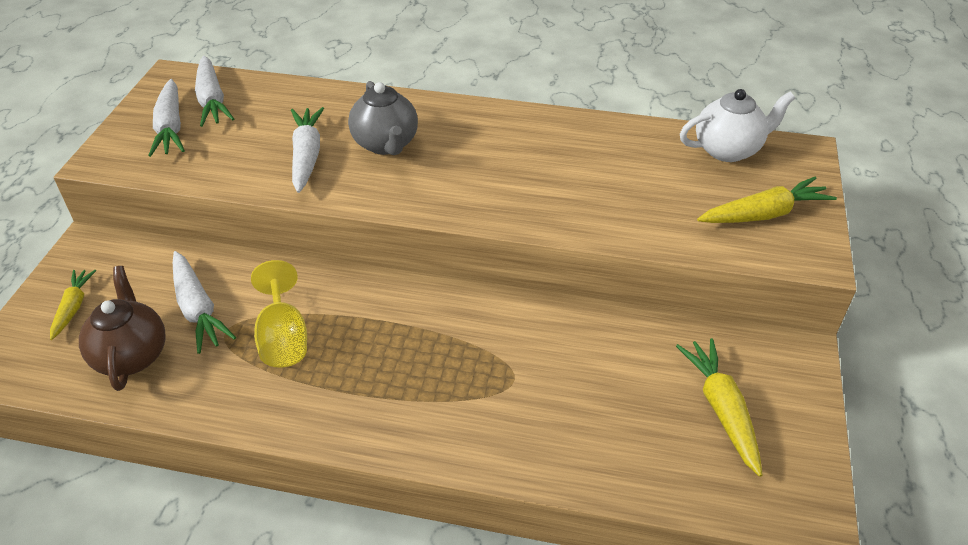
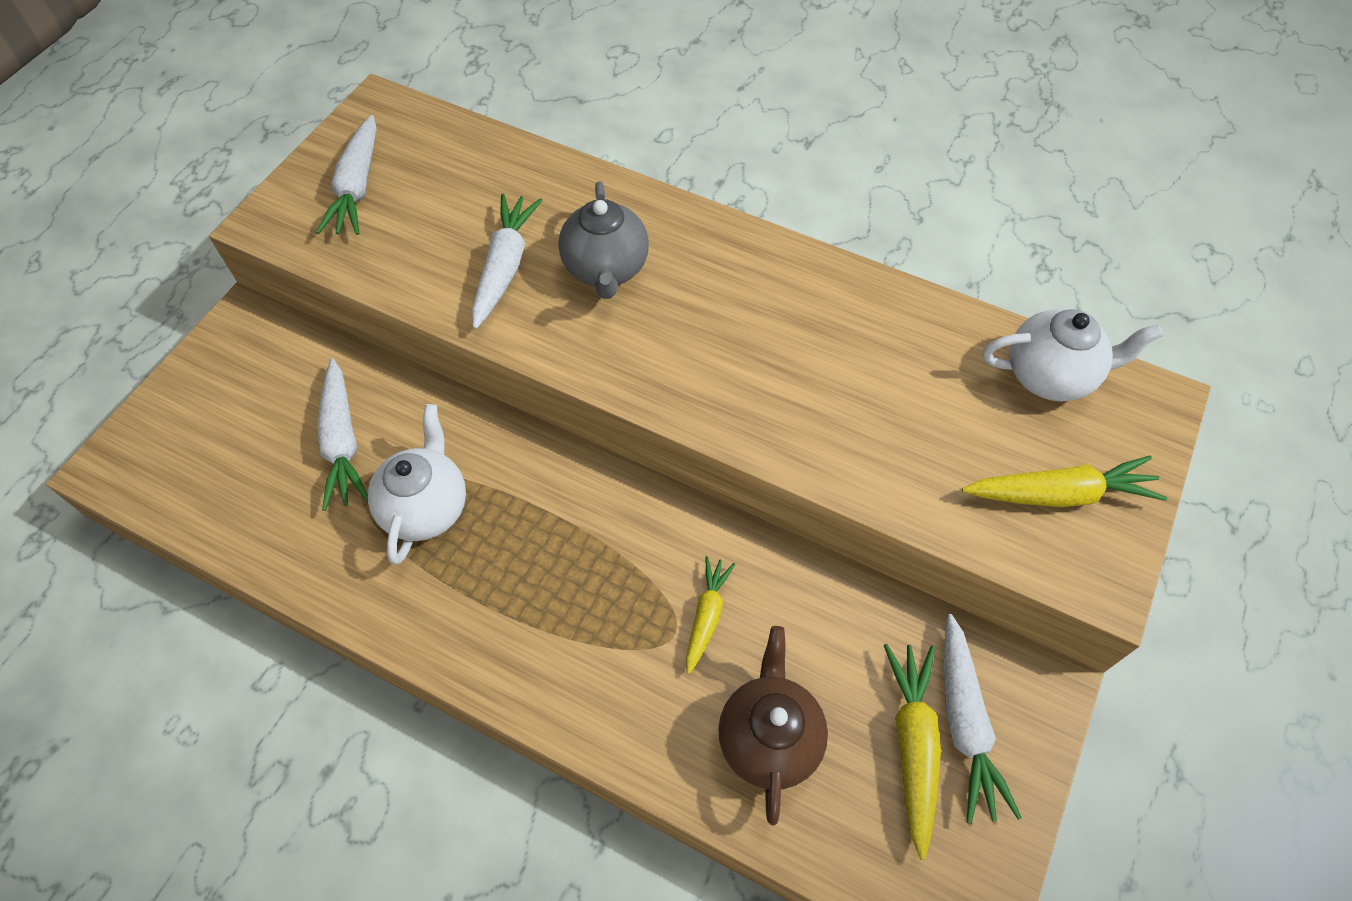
camera: 15 degrees right, 15 degrees up
yellow carrot [50,270,96,340] -> yellow carrot moved to [686,556,736,674]
brown teapot [79,266,166,391] -> brown teapot moved to [718,626,828,825]
white carrot [195,56,234,127] -> white carrot moved to [944,614,1022,824]
yellow goblet [251,260,307,368] -> white teapot [368,404,466,565]

